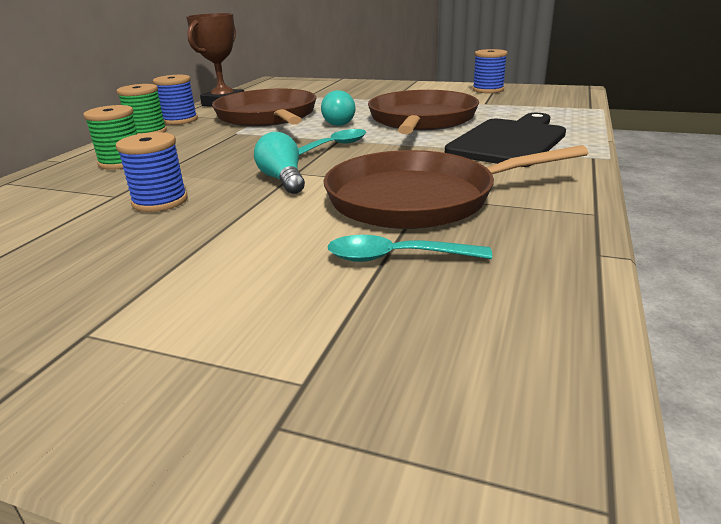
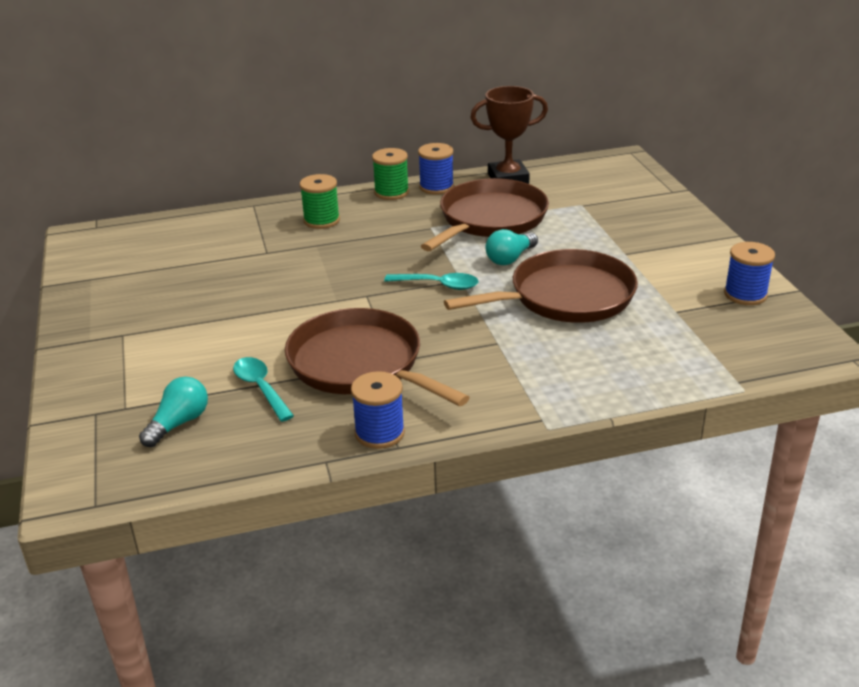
camera: 55 degrees right, 5 degrees up
blue spool [116,132,187,212] -> blue spool moved to [351,371,405,449]
turquoise light bulb [254,132,305,194] -> turquoise light bulb moved to [139,377,208,447]
black cutting board [445,113,566,167] -> none

